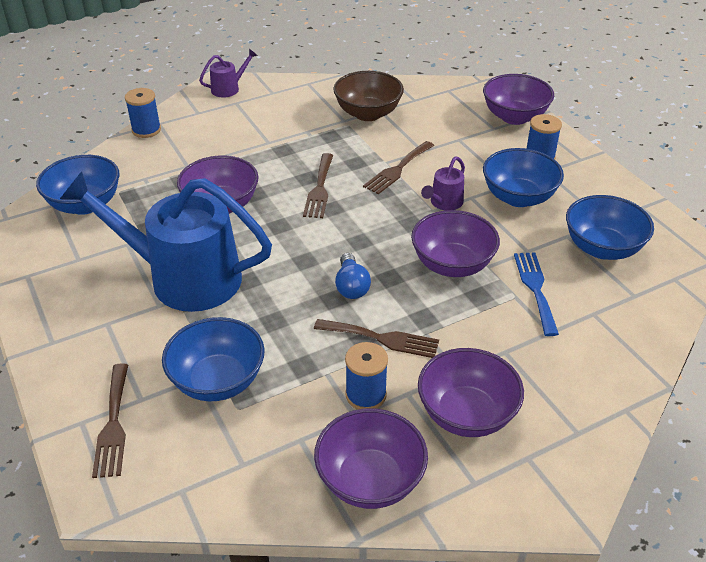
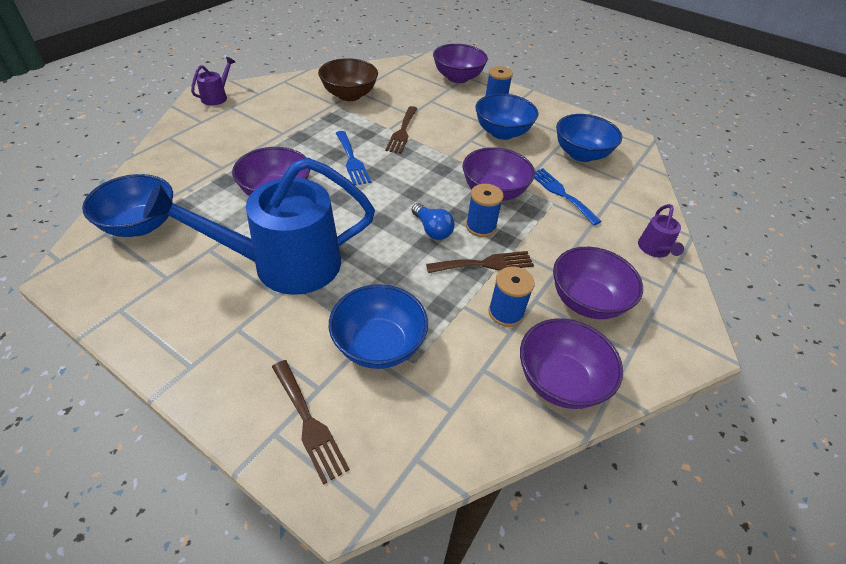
camera: 30 degrees left, 5 degrees up
blue spool [125,88,161,138] -> blue spool moved to [466,184,504,237]
brown fork [303,153,333,218] -> blue fork [336,131,371,185]
purple watering can [421,157,465,210] -> purple watering can moved to [638,204,684,258]

